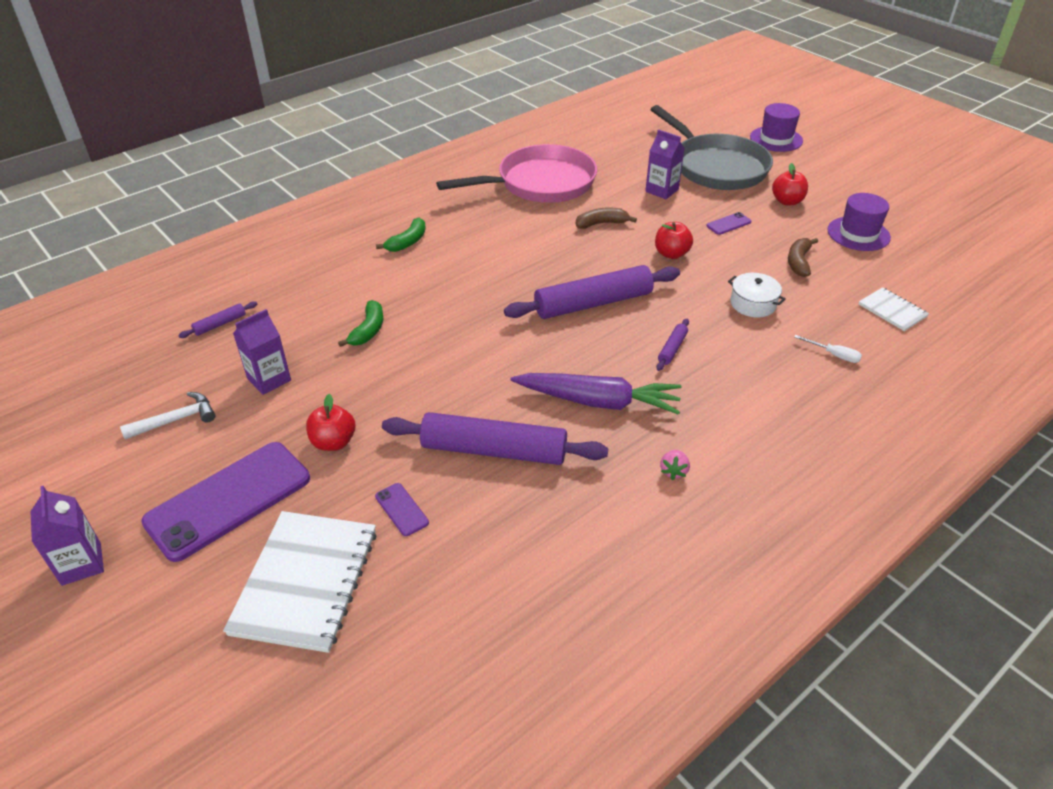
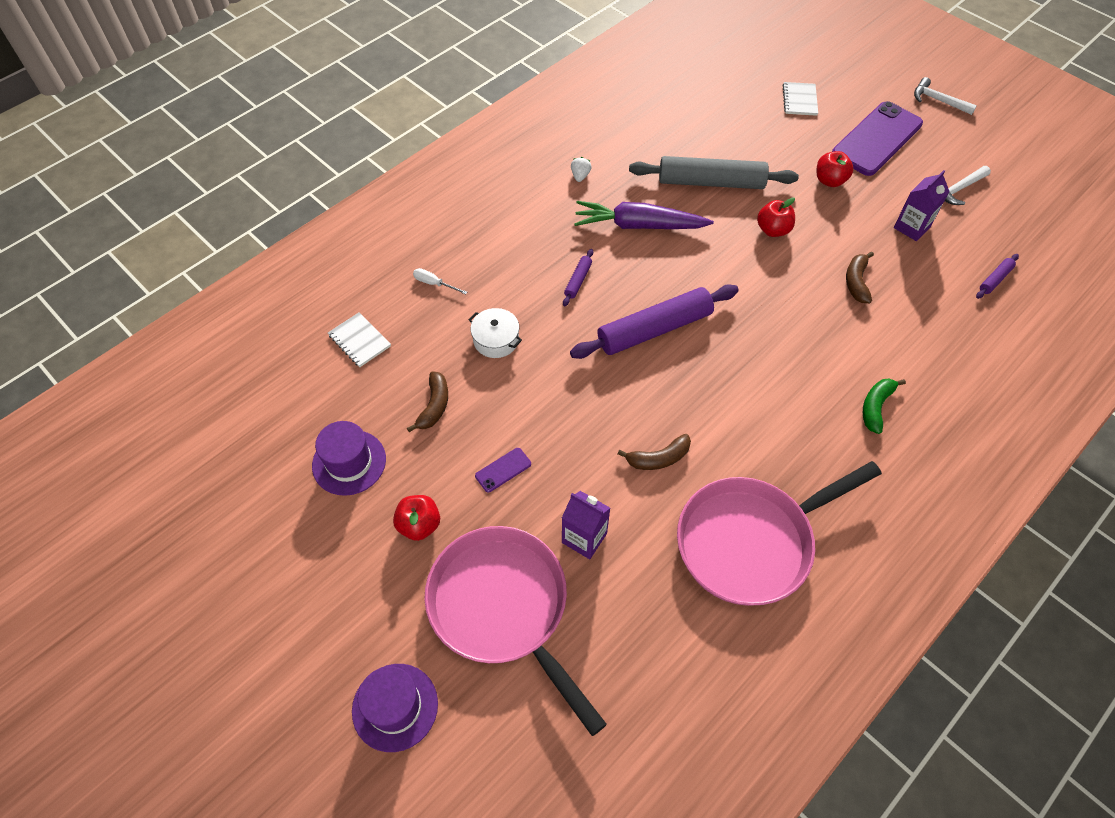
camera: 175 degrees right, 15 degrees up
purple carton [31,486,104,586] -> white hammer [914,77,977,115]
white notebook [223,511,377,653] -> white notebook [783,82,818,116], size x0.52
green banana [338,300,383,347] -> brown banana [846,252,874,303]
purple phone [375,483,429,536] -> none
purple rolling pin [382,412,608,465] -> grey rolling pin [629,156,799,189]
grey pan [650,105,773,190] -> pink pan [424,526,607,736]
red apple [655,222,693,259] -> red apple moved to [757,198,795,237]
pink strawberry [660,450,690,480] -> white strawberry [571,157,592,182]

